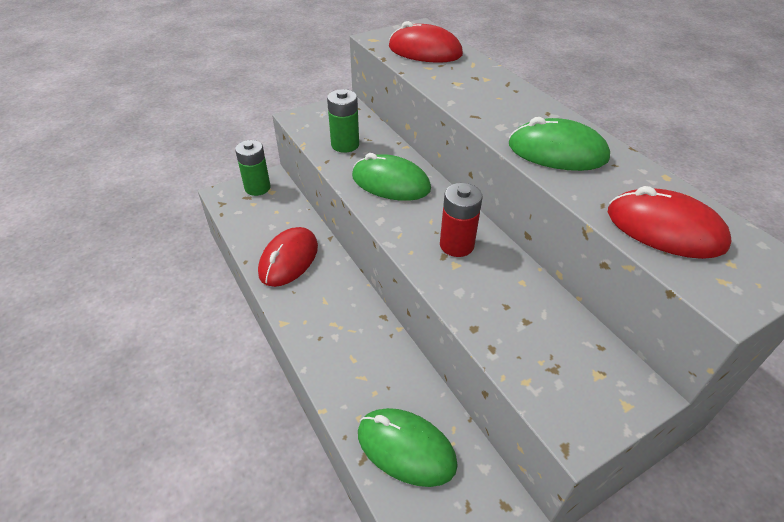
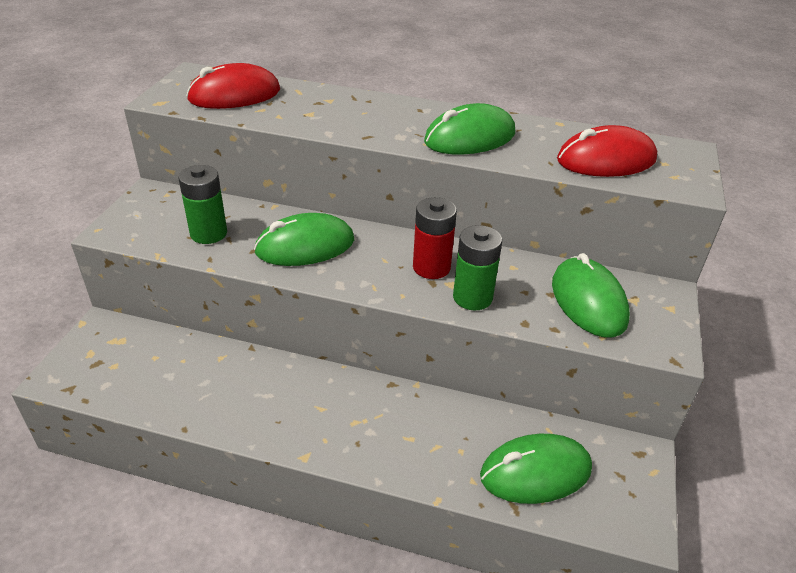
camera: 45 degrees left, 5 degrees down
green battery [235,140,270,196] -> green battery moved to [453,225,502,310]
red mouse [258,227,318,287] -> none
none -> green mouse [552,253,630,337]

